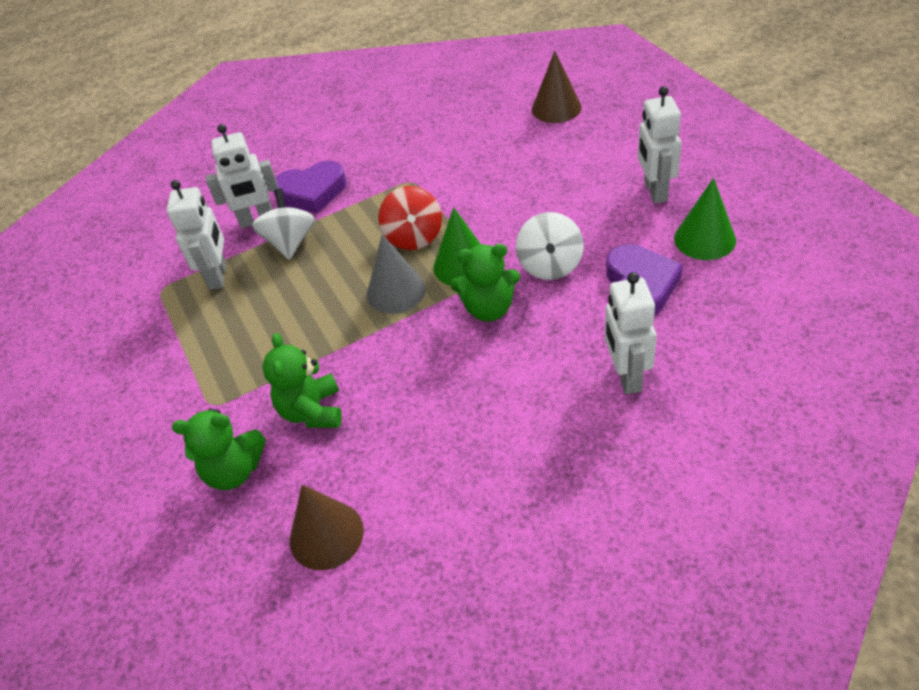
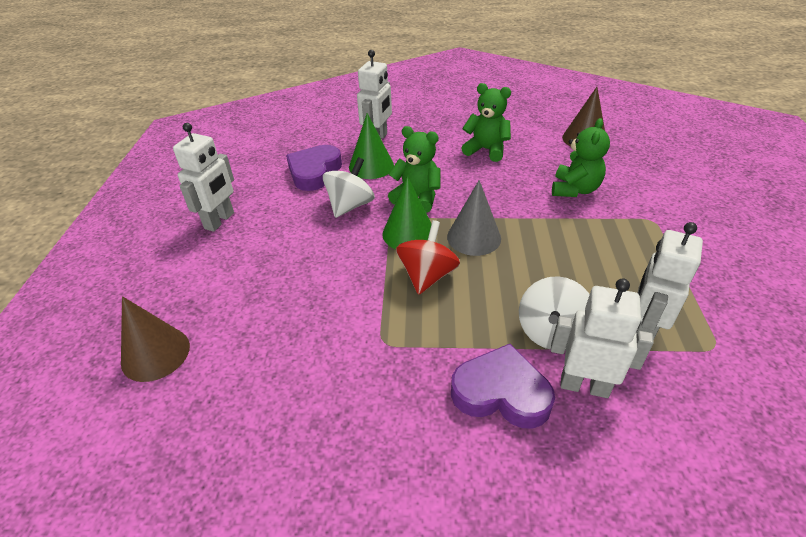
camera: 155 degrees left, 5 degrees down
green teddy bear [172,408,266,490] -> green teddy bear moved to [461,83,511,162]
green cone [674,178,736,260] -> green cone moved to [349,113,394,179]

